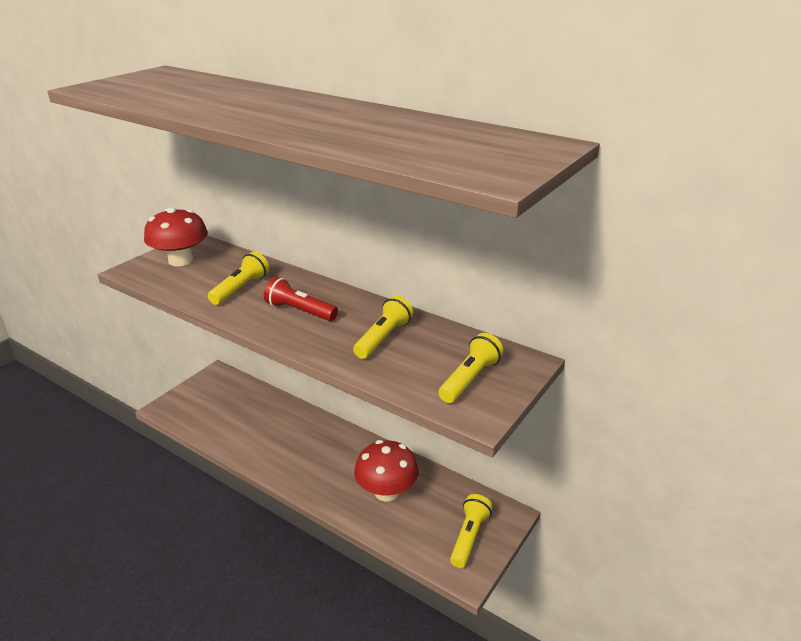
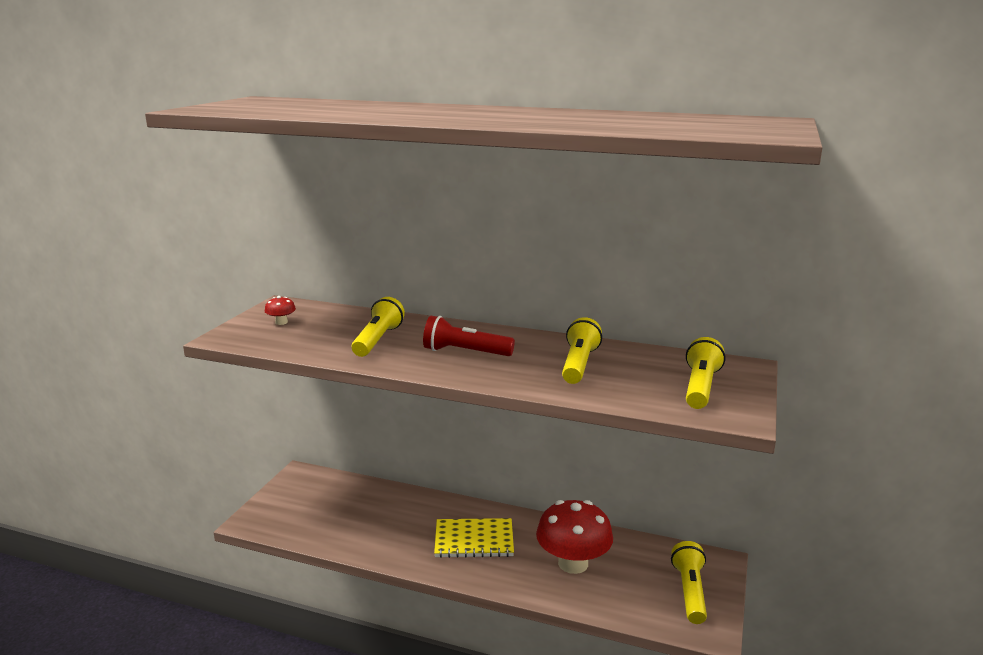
camera: 15 degrees left, 10 degrees down
red mushroom [144,207,208,266] -> red mushroom [265,296,296,325], size x0.41
none -> yellow notebook [434,518,514,558]

